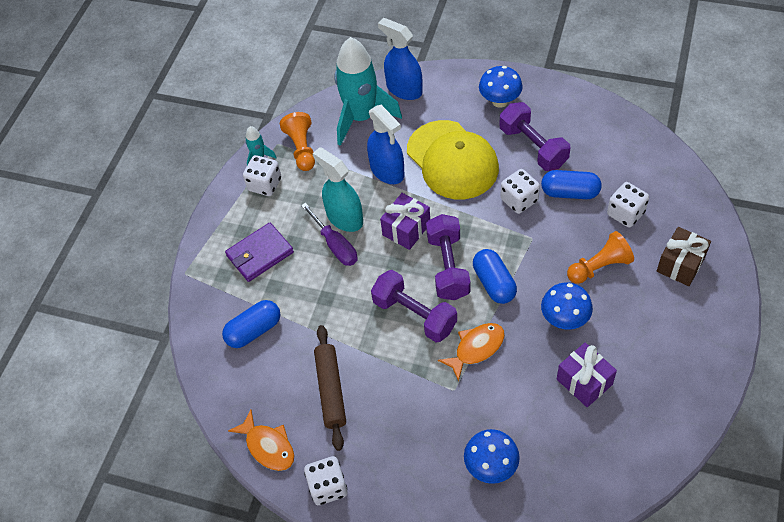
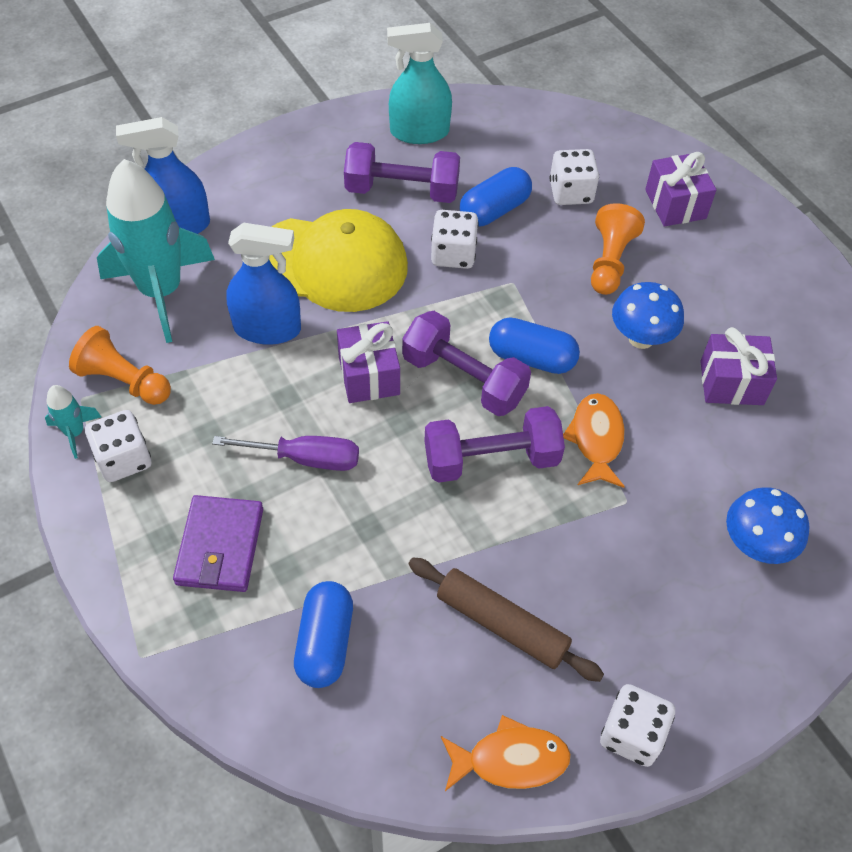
camera: 55 degrees left, 0 degrees up
turquoise spray bottle [313,147,363,232] -> turquoise spray bottle moved to [387,23,452,144]
blue mushroom [479,66,523,108] -> none
brown gift [657,227,711,286] -> purple gift [645,152,716,227]

